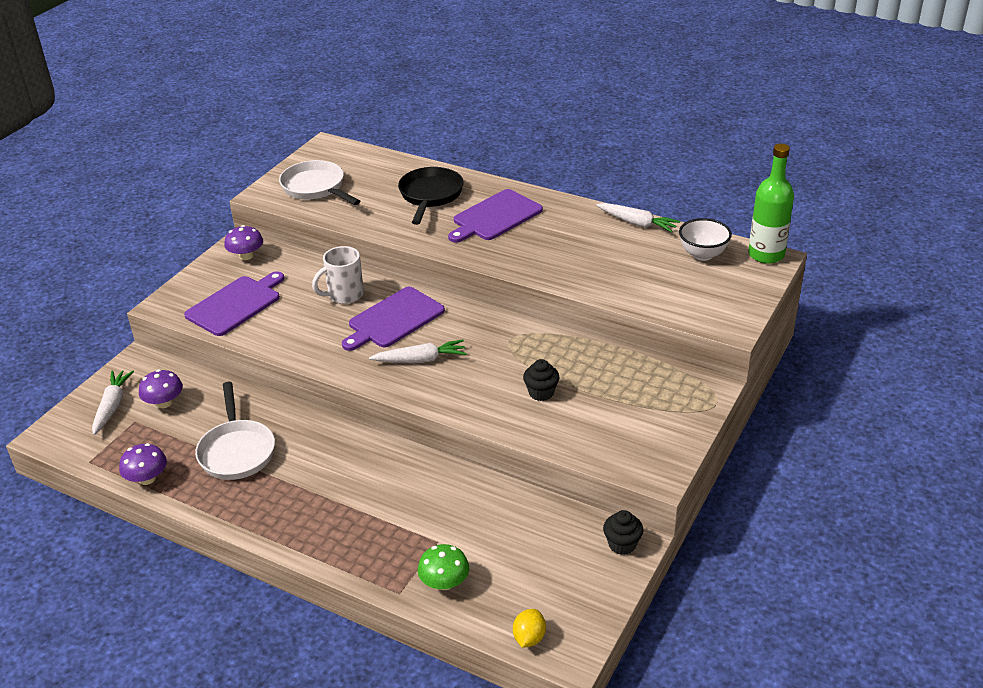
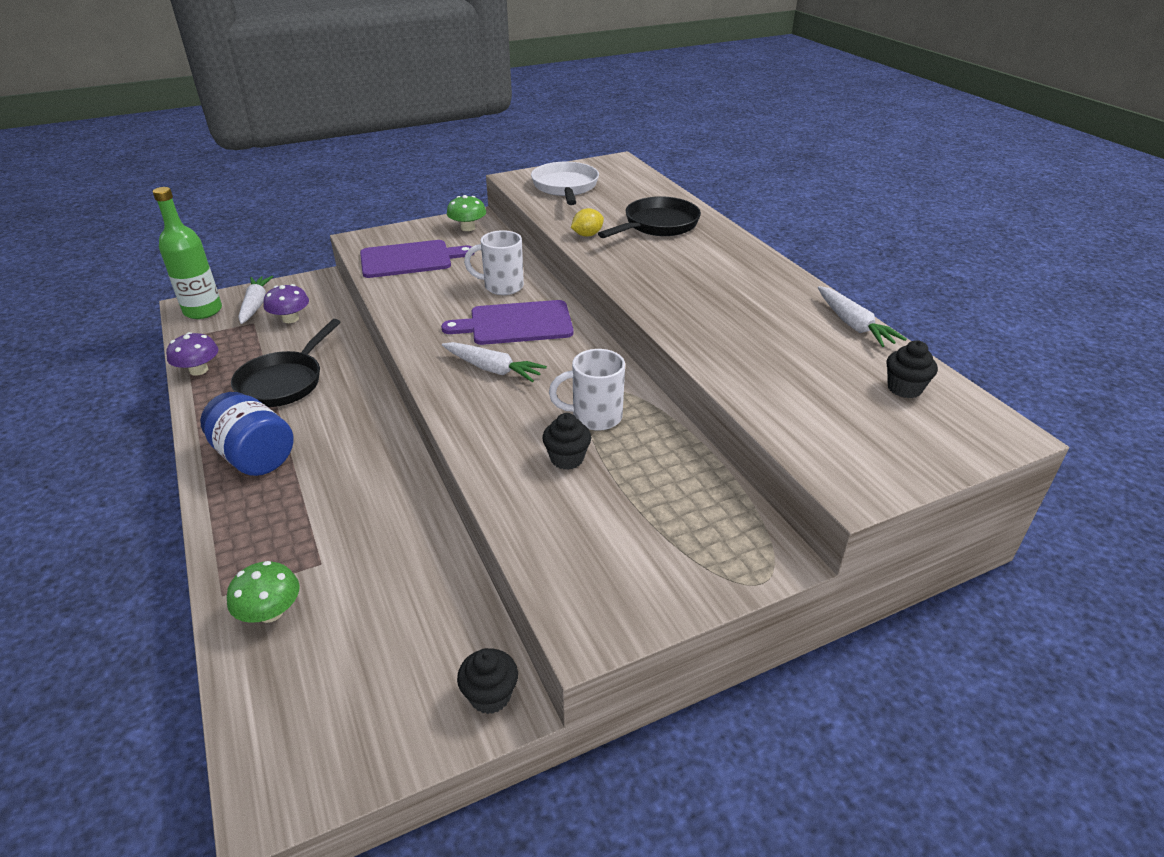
camera: 35 degrees right, 0 degrees up
white carrot [92,370,134,435] -> white carrot turned 45 degrees counterclockwise [239,276,273,324]
white pan [195,382,275,480] -> black pan [231,319,341,407]
purple mushroom [224,225,263,260] -> green mushroom [447,195,486,231]
purple cutting board [448,189,543,243] -> none
yellow lemon [513,609,546,648] -> yellow lemon moved to [571,208,604,237]
white bowl [679,218,732,261] -> black cupcake [887,340,938,398]
green bottle [748,144,794,264] -> green bottle moved to [153,187,222,319]
none -> blue jar [200,392,294,476]
none -> white mug [549,349,625,431]

